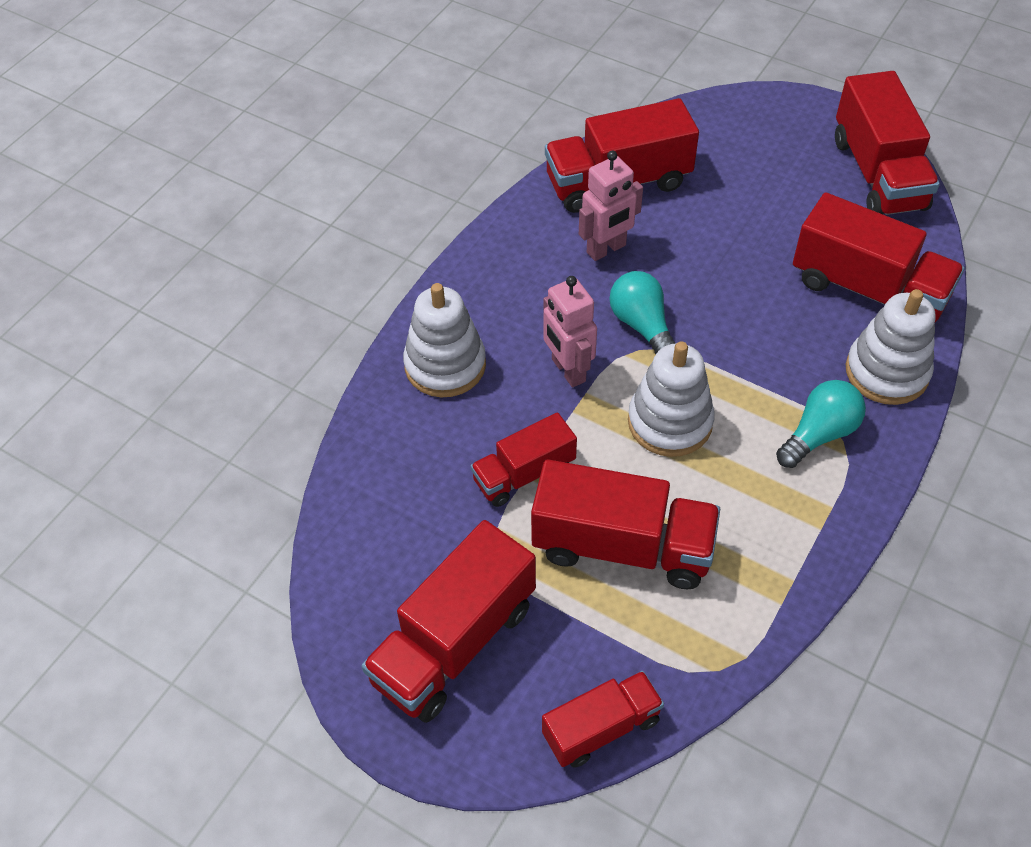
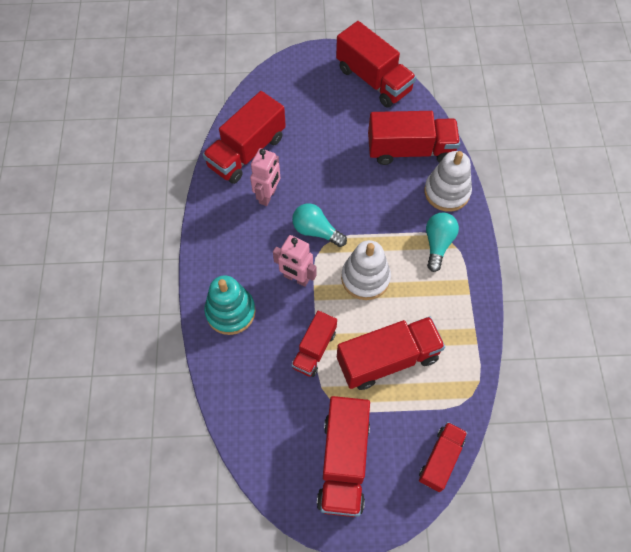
camera: 35 degrees left, 10 degrees up
white stacking toy [403,283,486,397] -> turquoise stacking toy [204,276,256,335]

